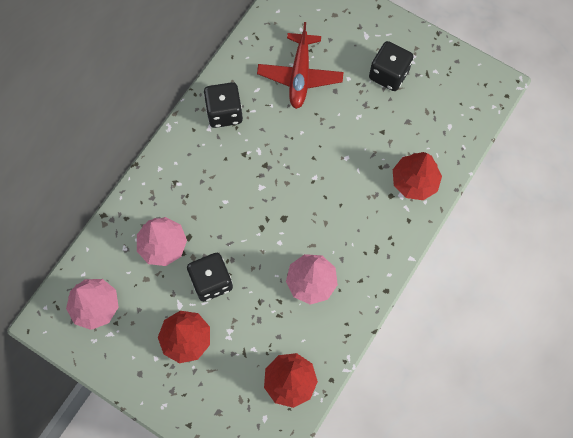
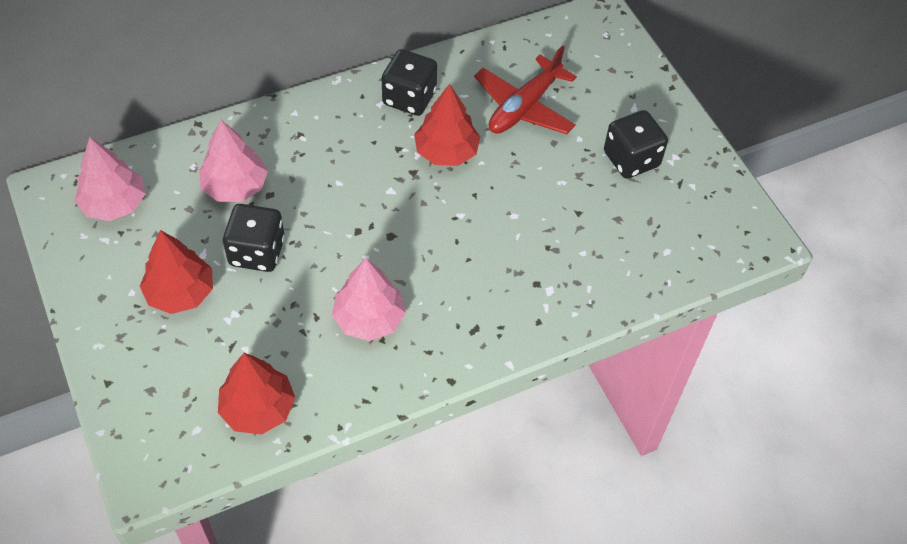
camera: 30 degrees right, 15 degrees down
red tree [393,152,442,200] -> red tree moved to [414,84,480,166]

